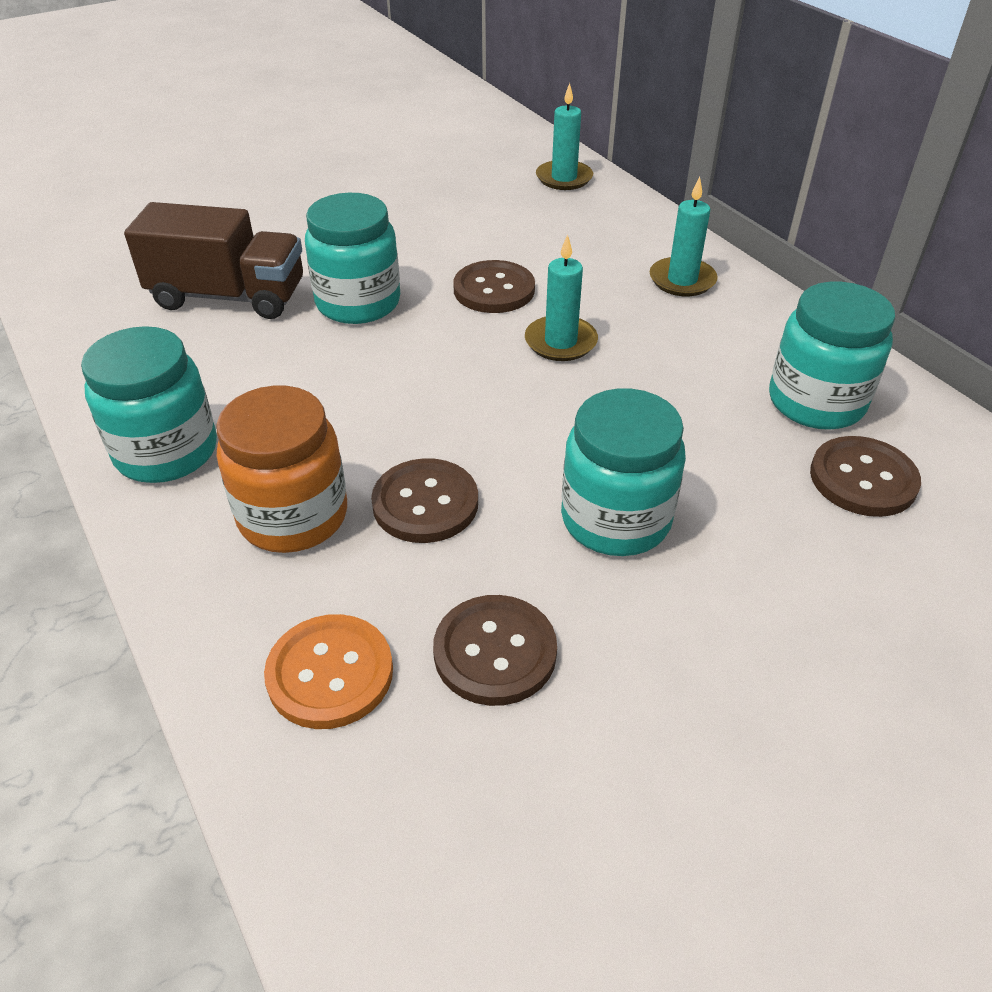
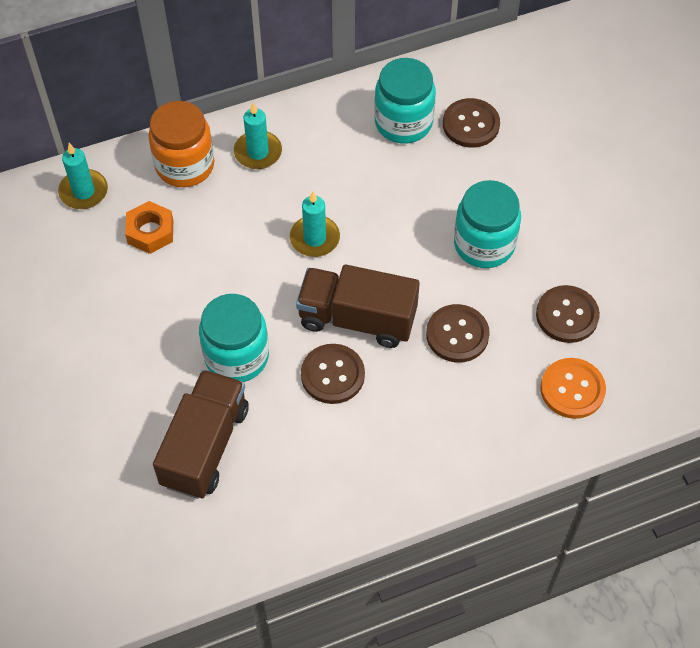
camera: 80 degrees left, 15 degrees up
turquoise jar [81,326,217,483] -> none
orange jar [216,386,347,553] -> orange jar moved to [148,101,214,187]
brown button [453,260,535,313] -> brown button moved to [301,344,365,404]
none -> orange nut [125,201,173,254]
none -> brown truck [296,264,420,348]

